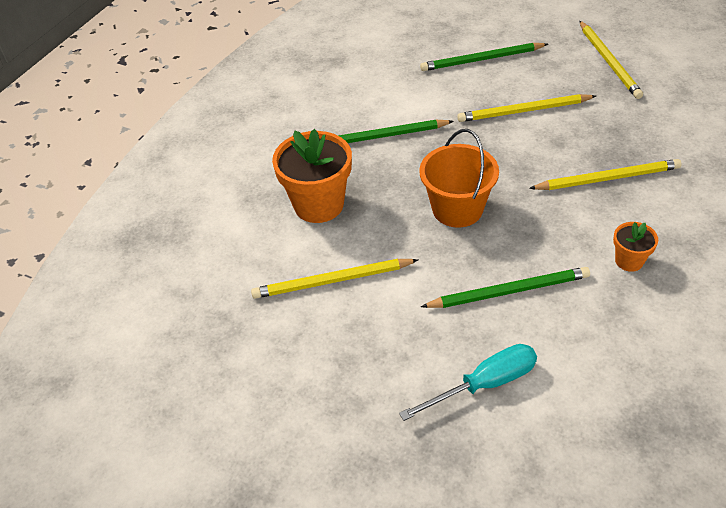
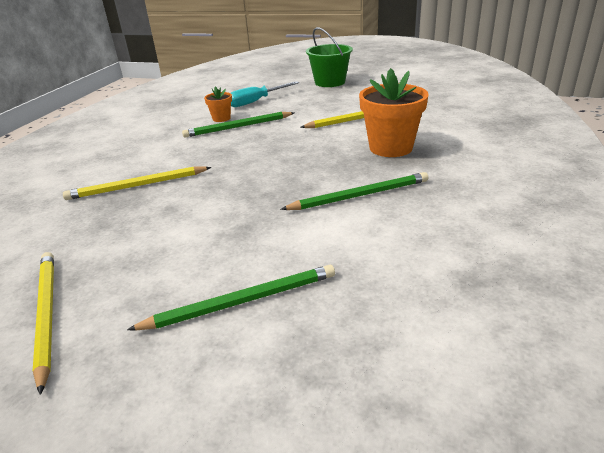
camera: 170 degrees right, 15 degrees down
orange bucket [419,129,499,227] -> none
yellow pencil [457,94,596,122] -> none
orange flower pot [613,222,658,272] -> orange flower pot moved to [204,87,232,122]
none -> green bucket [306,27,353,87]

